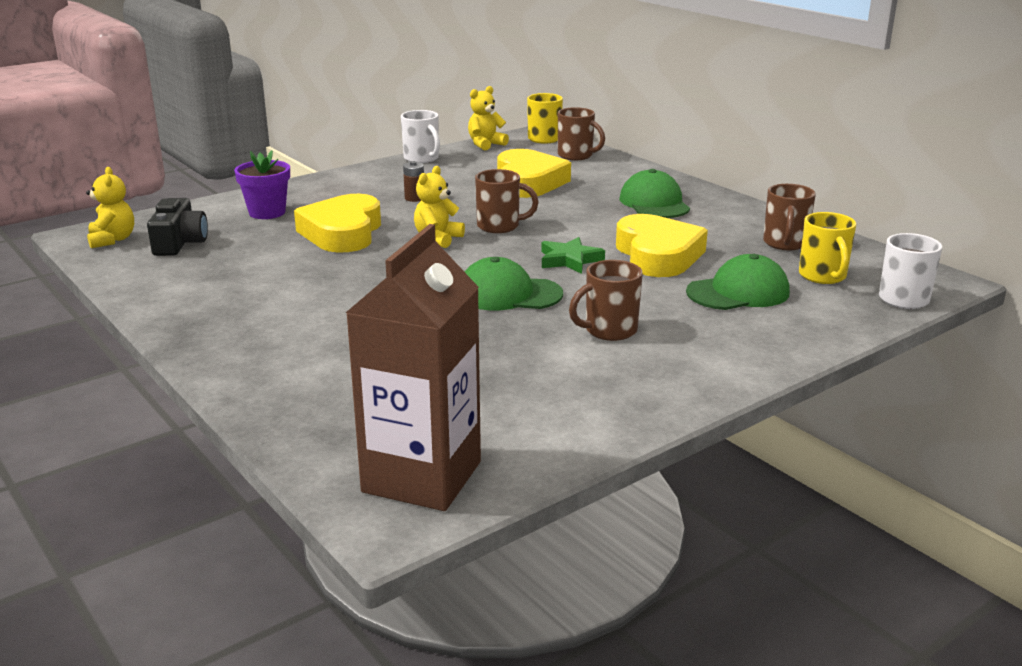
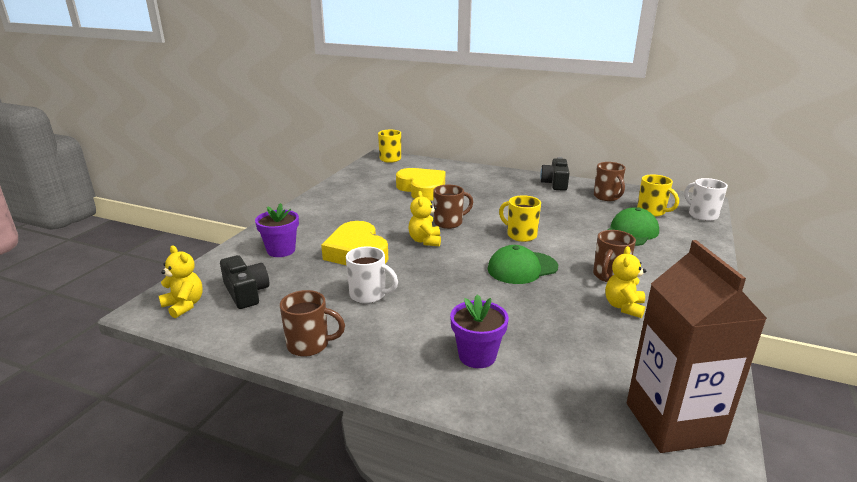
camera: 30 degrees left, 0 degrees up
white mug [401,110,440,163] -> white mug moved to [346,246,398,303]
brown battery [403,161,424,202] -> none
yellow teddy bear [468,86,509,151] -> yellow teddy bear moved to [605,246,646,318]
green star [541,237,605,274] -> yellow mug [499,195,541,242]
brown mug [558,107,605,160] -> brown mug moved to [280,290,345,357]
yellow heart [616,214,708,277] -> none
green cap [619,169,690,218] -> none
none -> purple flower pot [450,294,509,368]
none -> black camera [540,157,570,191]

